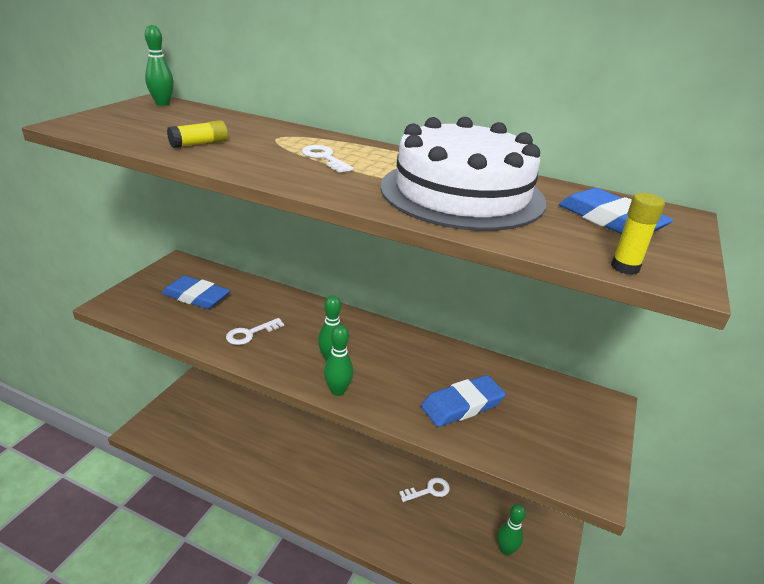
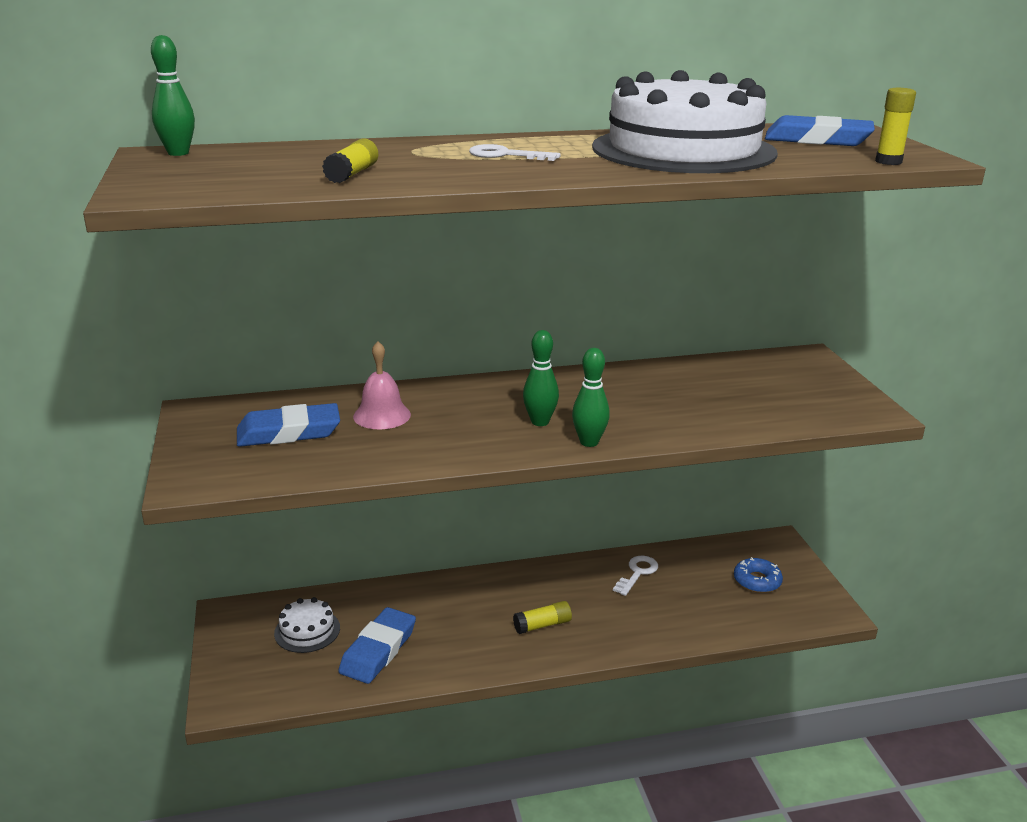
camera: 35 degrees left, 5 degrees down
white key [226,318,284,345] -> none
blue eraser [421,375,506,427] -> blue eraser moved to [338,607,416,684]
green bowling pin [497,504,526,556] -> blue donut [734,557,783,593]
none -> white cake [274,597,340,653]
none -> pink bell [353,341,411,429]
none -> yellow glue stick [513,601,572,634]

